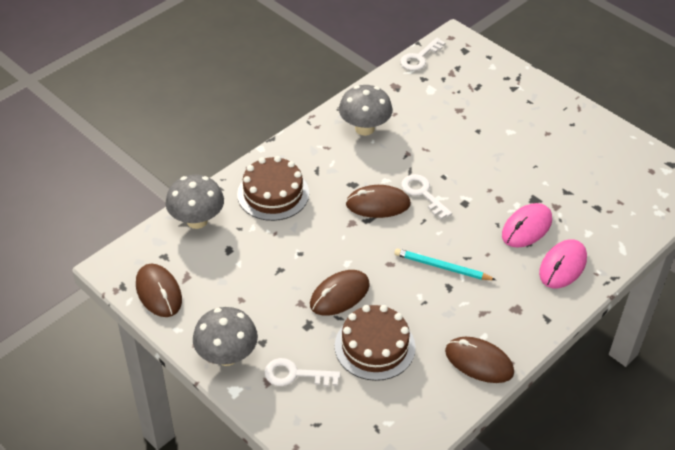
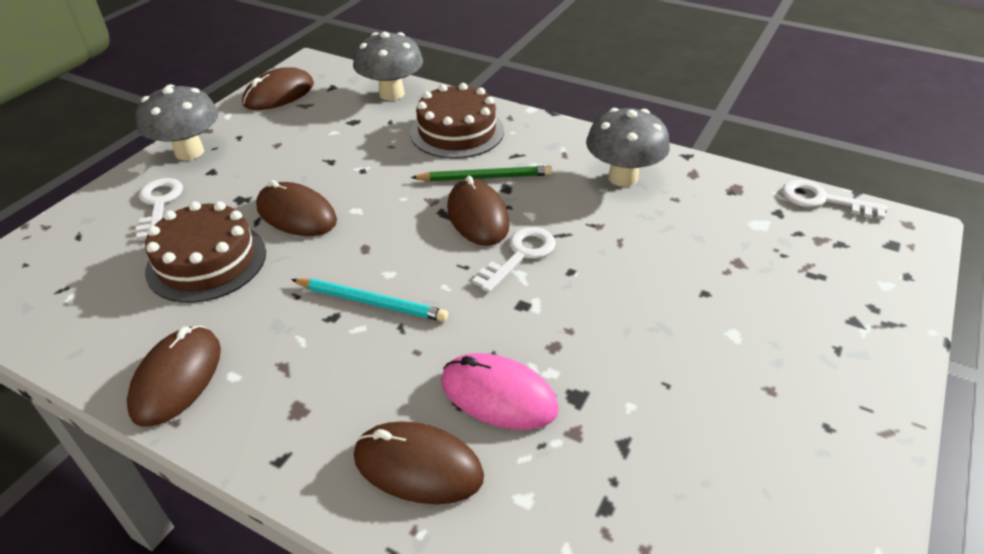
camera: 75 degrees right, 5 degrees down
turquoise pencil [394,248,496,280] -> turquoise pencil turned 105 degrees clockwise [291,279,448,322]
pink mouse [539,239,587,288] -> brown mouse [354,421,484,504]
none -> green pencil [411,165,553,181]

